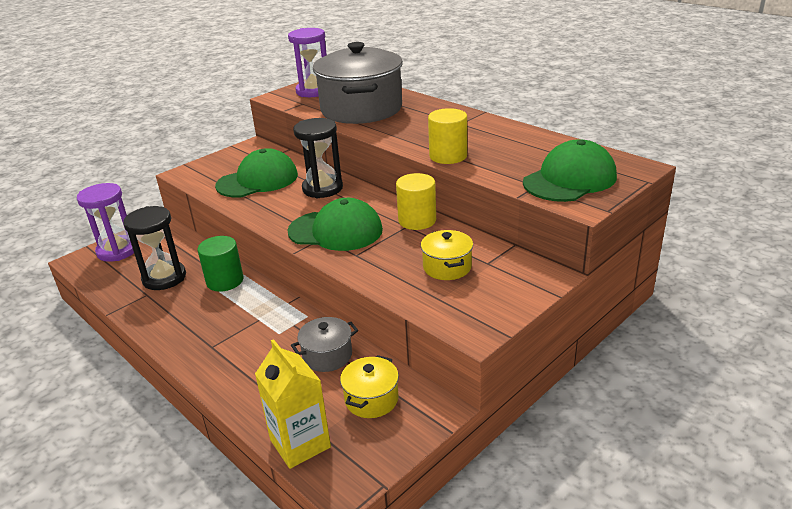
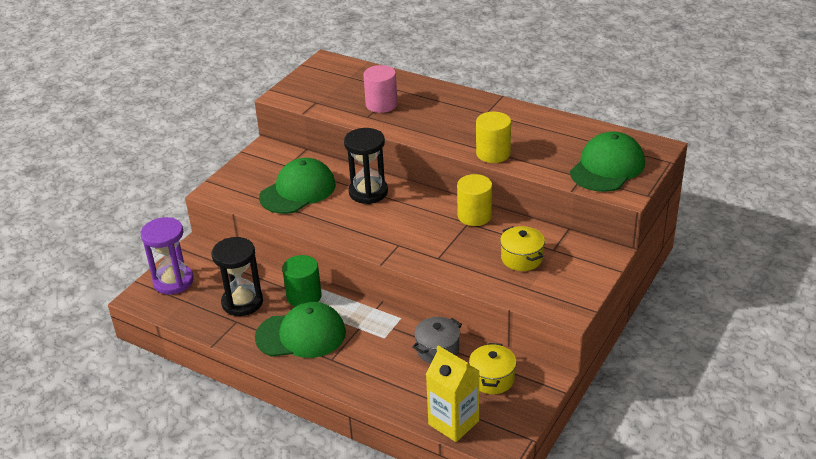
camera: 15 degrees left, 5 degrees up
green cap [287,198,383,251] -> green cap moved to [255,302,346,358]
purple hourglass [288,28,327,97] -> none
grey pot [313,42,403,124] -> pink cylinder [363,65,398,113]

